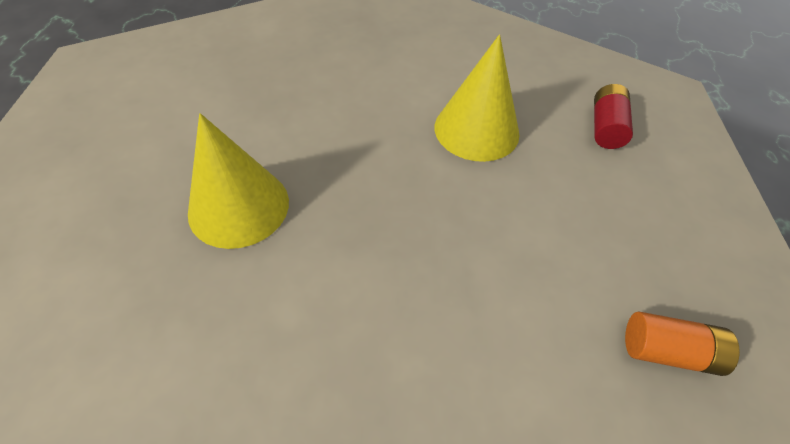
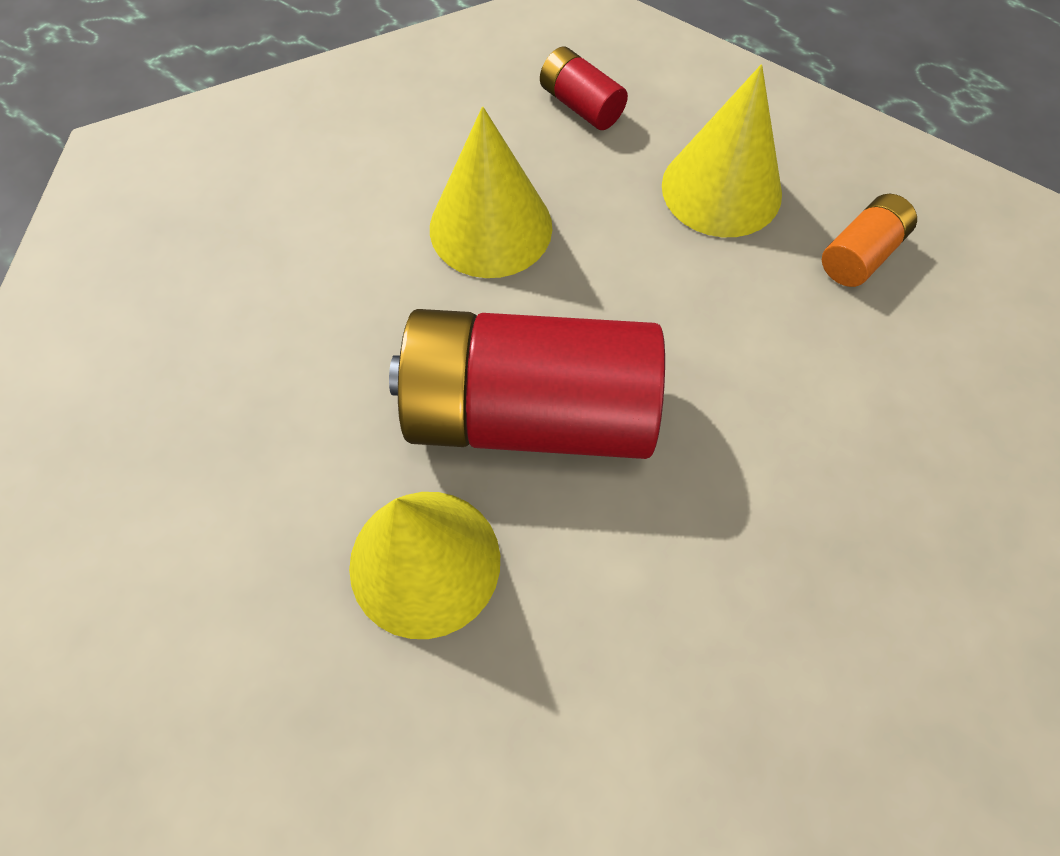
camera: 55 degrees left, 10 degrees up
none -> red battery [389,309,665,459]
none -> yellow cone [662,64,782,237]

